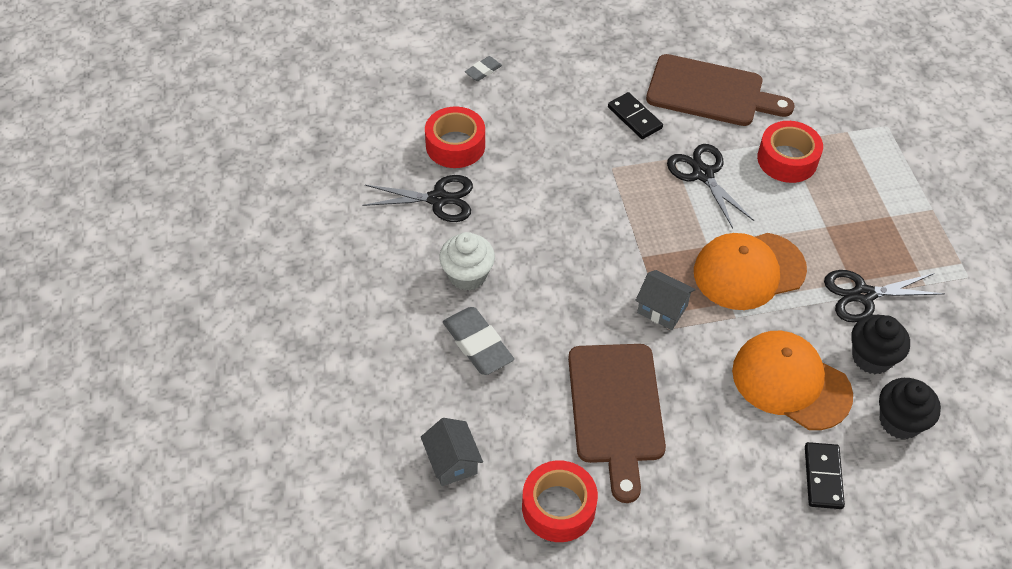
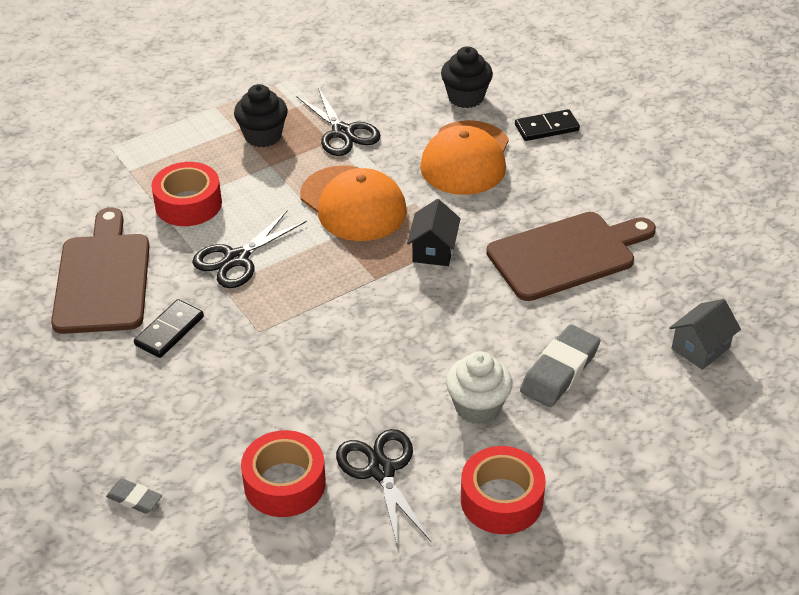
camera: 110 degrees left, 10 degrees down
red tape [522,460,598,542] -> red tape moved to [461,446,546,534]
grey house [635,270,696,330] -> black house [407,199,461,266]
black cupcake [851,315,910,374] -> black cupcake moved to [234,84,288,147]

